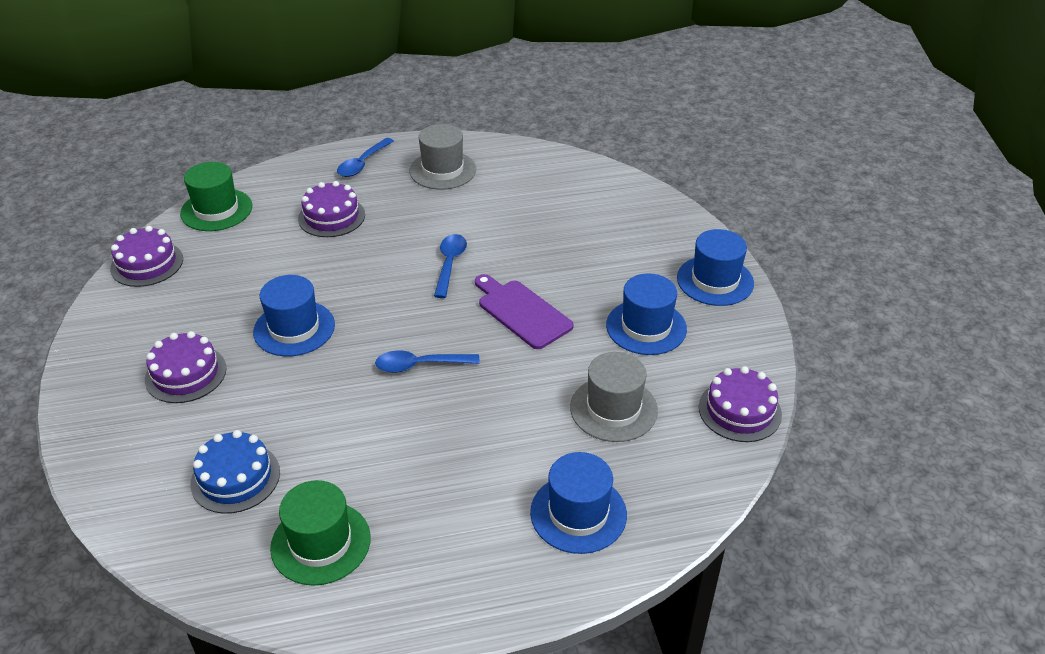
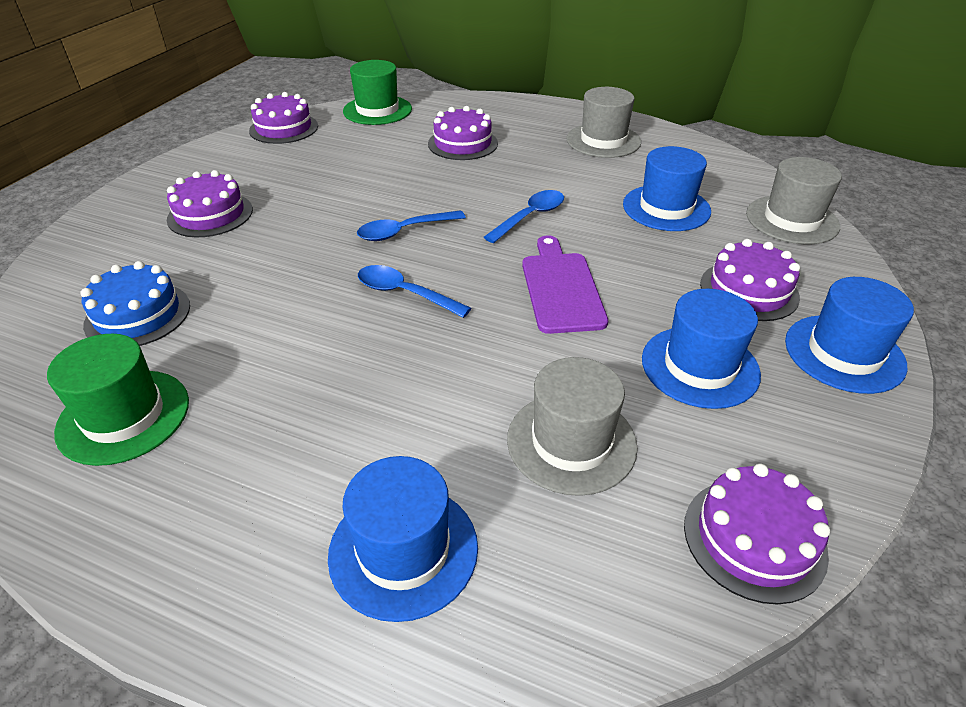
camera: 35 degrees right, 0 degrees up
blue hat [253,275,335,356] -> blue hat moved to [623,146,711,231]
blue spoon [337,138,394,177] -> blue spoon moved to [357,210,466,241]
none -> purple cake [700,239,800,321]
none -> grey hat [746,157,842,244]

